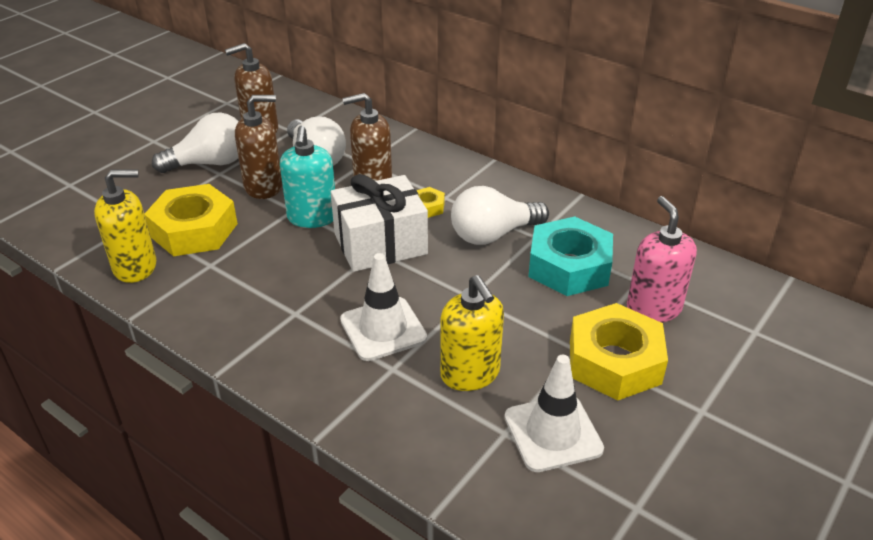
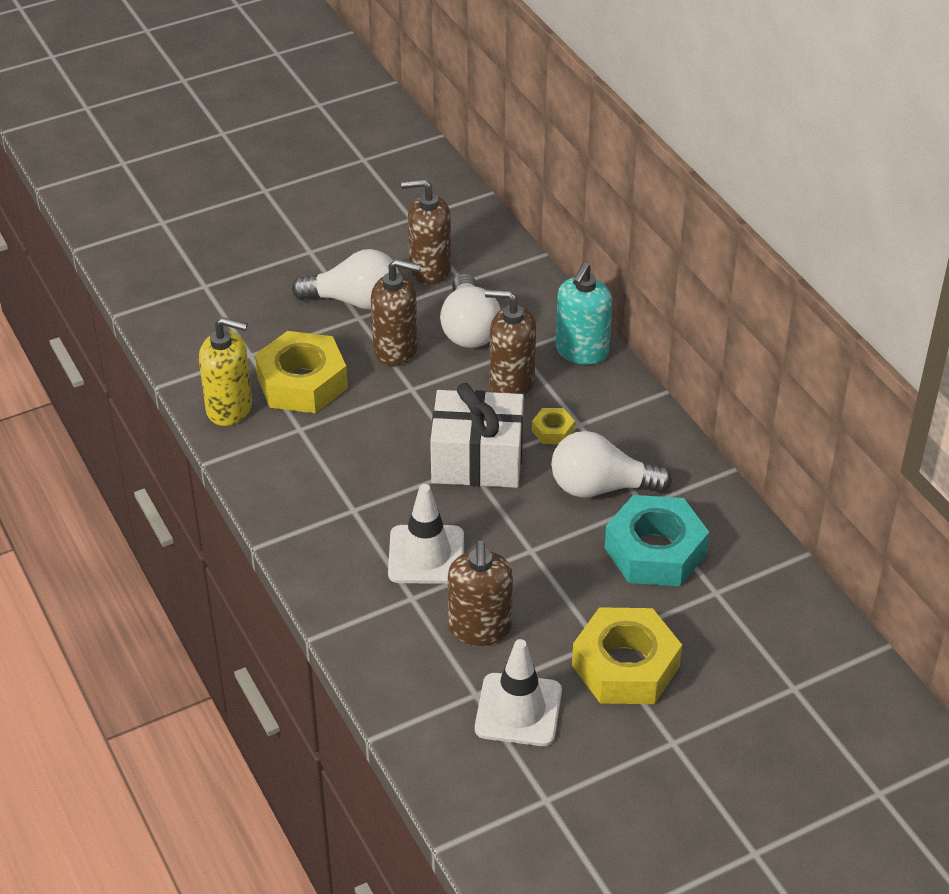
camera: 25 degrees right, 5 degrees up
turquoise soap dispenser [280,126,335,228] -> turquoise soap dispenser moved to [556,263,612,365]
yellow soap dispenser [440,275,504,391] -> brown soap dispenser [448,540,513,646]
pink soap dispenser [627,196,697,323] -> none

